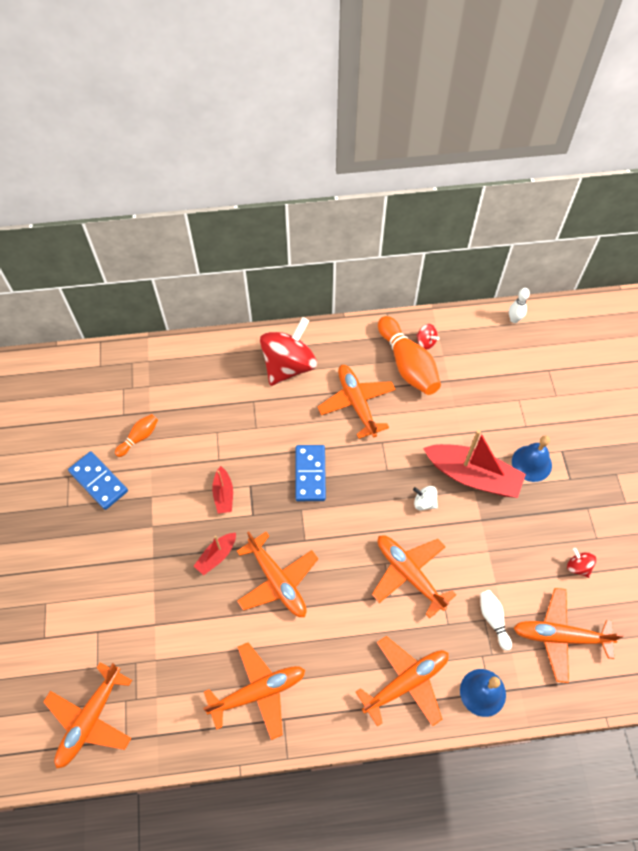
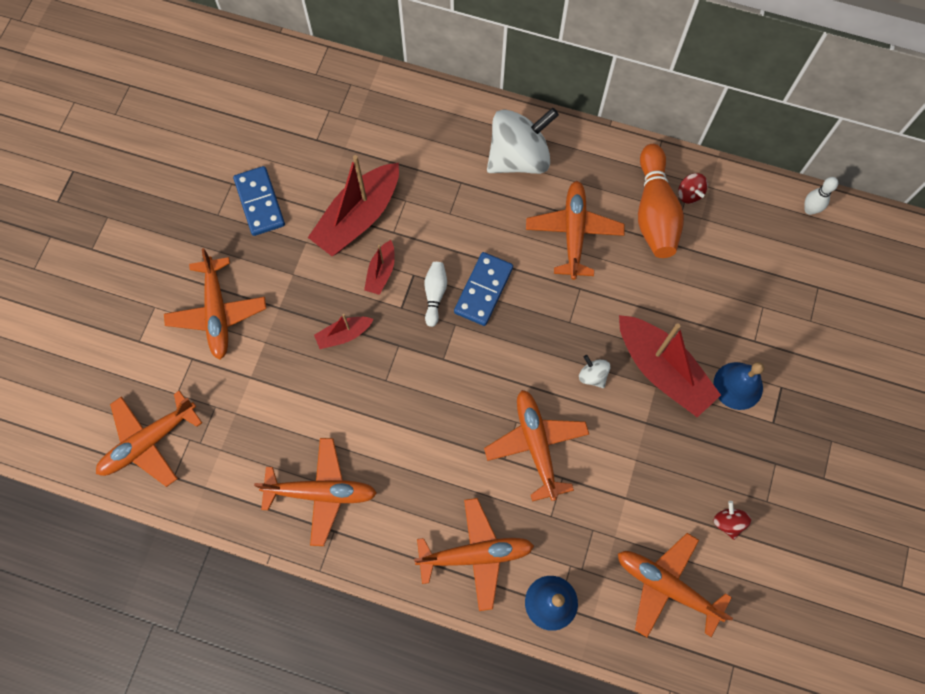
camera: 25 degrees right, 10 degrees up
orange bowling pin [115,414,158,457] -> none
orange plane [237,531,318,617] -> orange plane moved to [164,248,266,359]
red spinning top [260,317,317,386] -> white spinning top [487,107,559,174]
white bowling pin [480,590,512,651] -> white bowling pin moved to [424,262,447,327]
none -> red boat [308,155,399,256]

